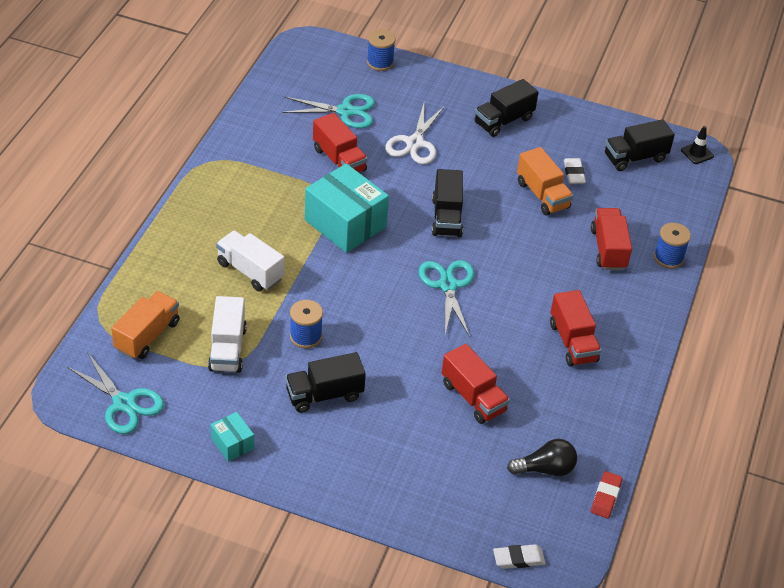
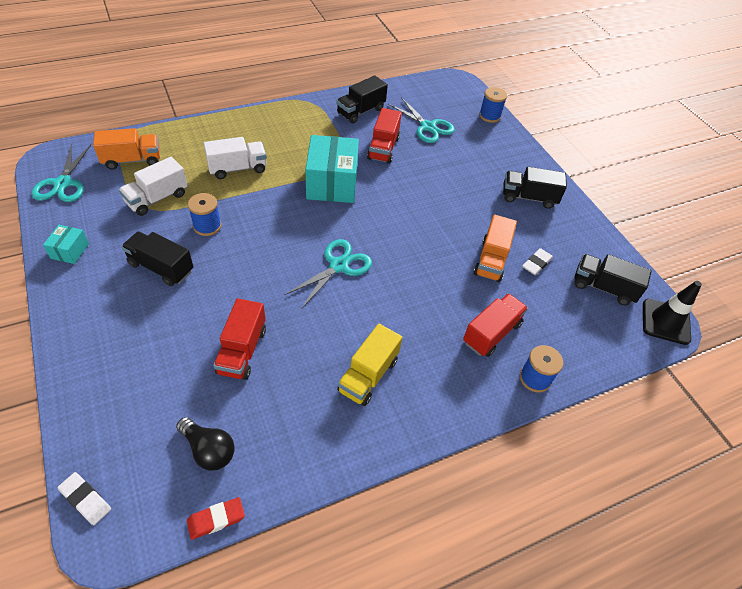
camera: 45 degrees right, 5 degrees up
white truck [216,231,284,291] -> white truck turned 75 degrees clockwise [203,137,267,179]
white scissors [385,103,445,164] -> none
black truck [432,169,463,237] -> black truck moved to [337,75,388,123]
red truck [550,290,601,367] -> yellow truck [337,324,402,406]
black traffic cone [681,126,714,164] -> black traffic cone [643,281,702,345], size x1.71

